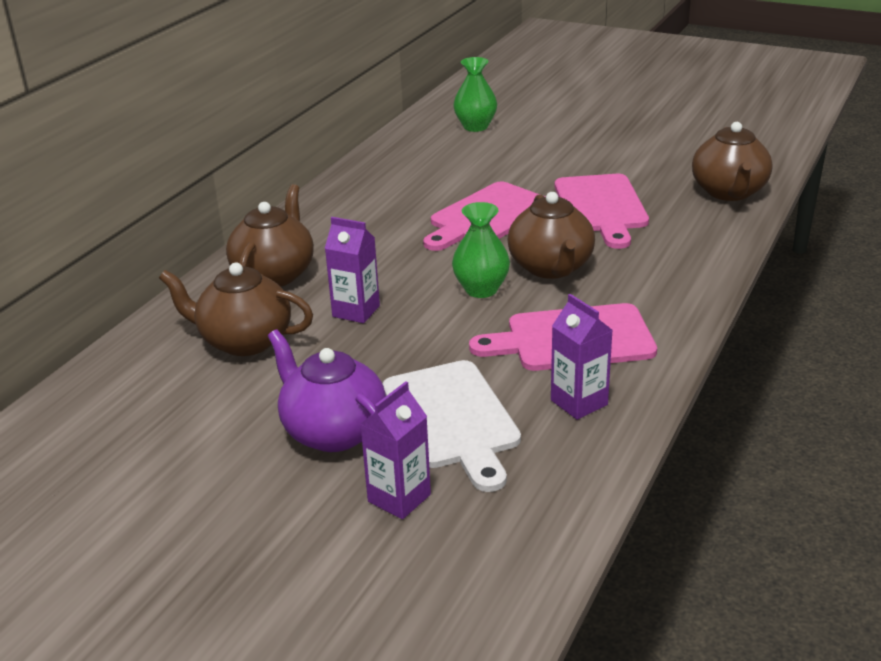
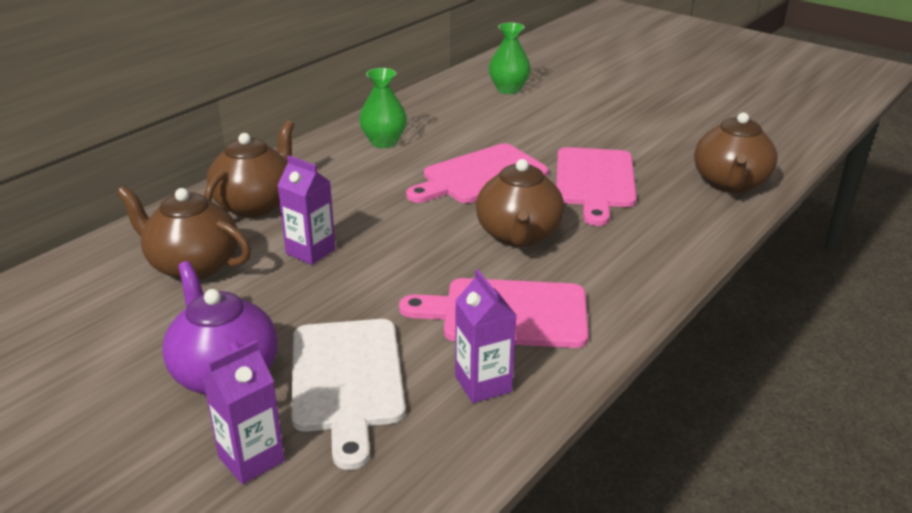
camera: 10 degrees right, 0 degrees up
green vase [452,202,510,298] -> green vase moved to [359,68,407,148]

